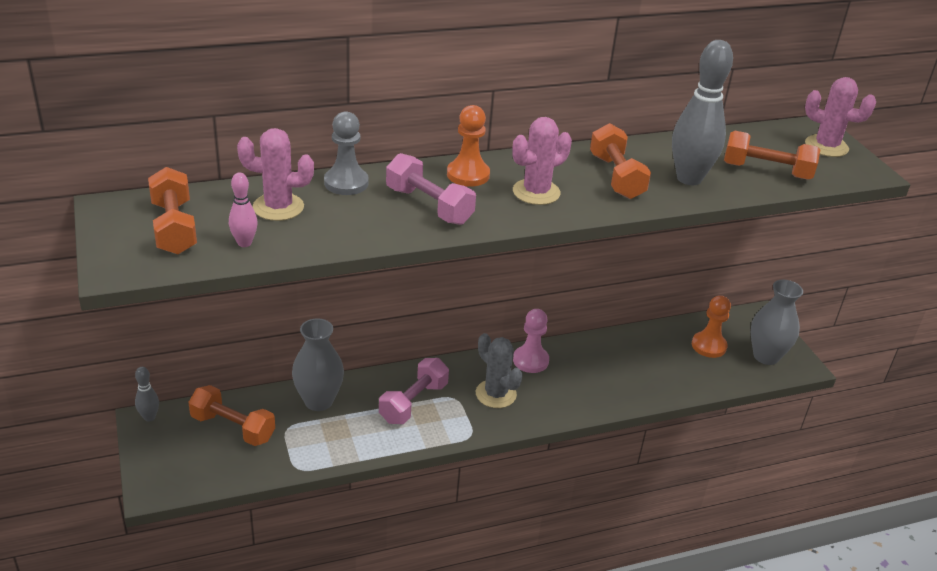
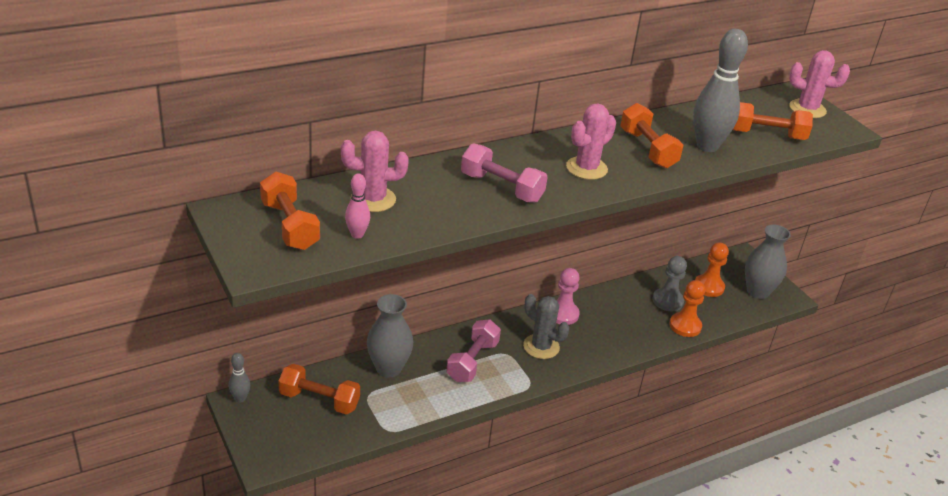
camera: 10 degrees left, 0 degrees up
grey pawn [324,111,369,195] -> grey pawn moved to [652,256,687,311]
orange pawn [447,105,490,187] -> orange pawn moved to [669,280,705,337]

